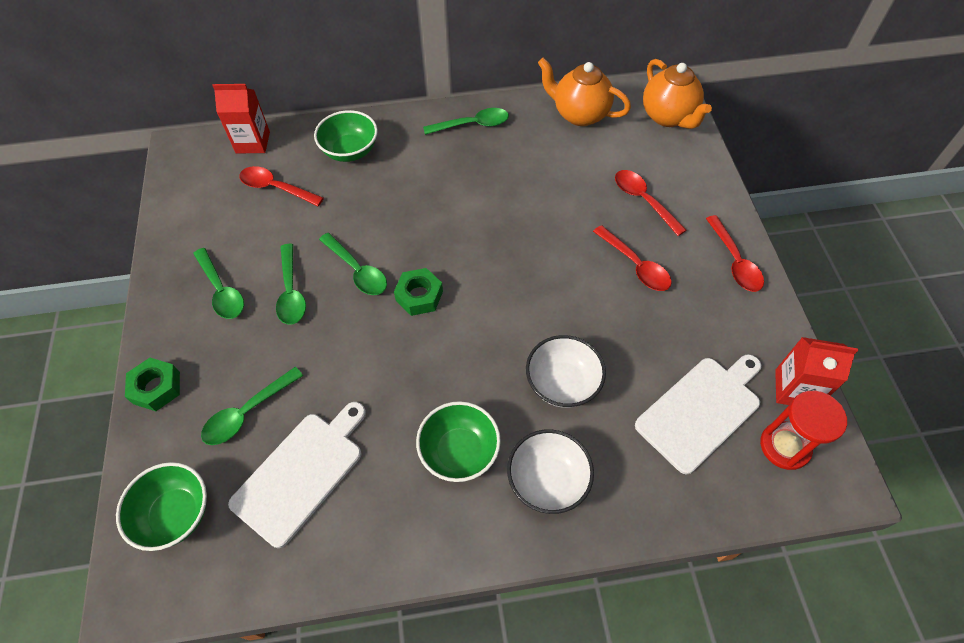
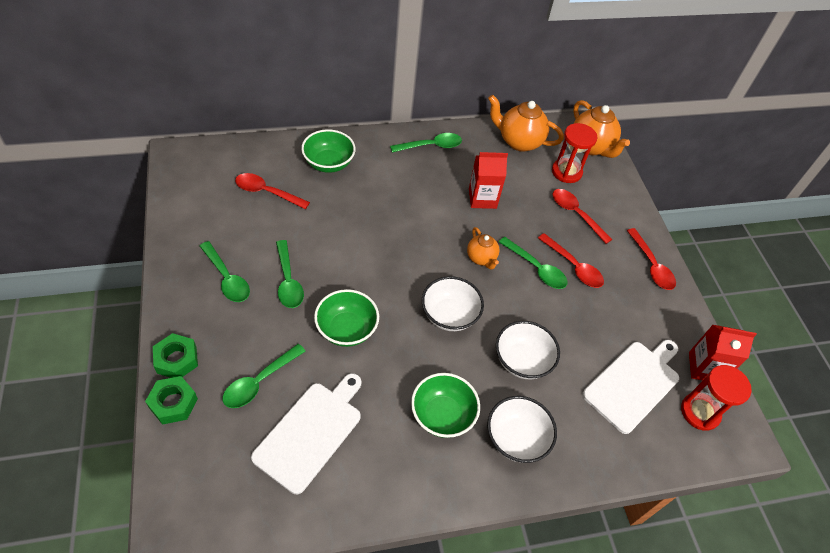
camera: 10 degrees left, 5 degrees down
green bowl [116,462,207,551] -> green bowl moved to [314,289,379,347]
red carton [212,84,270,153] -> red carton moved to [469,152,508,209]
green spoon [319,233,387,295] -> green spoon moved to [499,237,567,289]
green nut [394,268,443,316] -> green nut moved to [145,376,198,425]
none -> white bowl [422,276,484,331]
none -> orange teapot [467,227,500,270]
none -> red hourglass [552,123,597,183]

